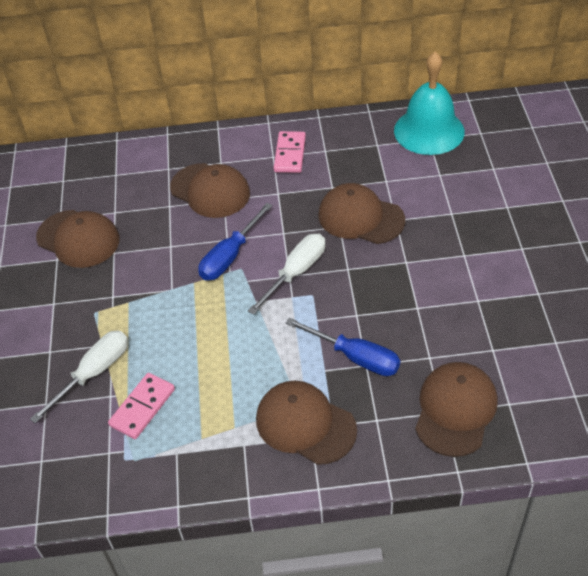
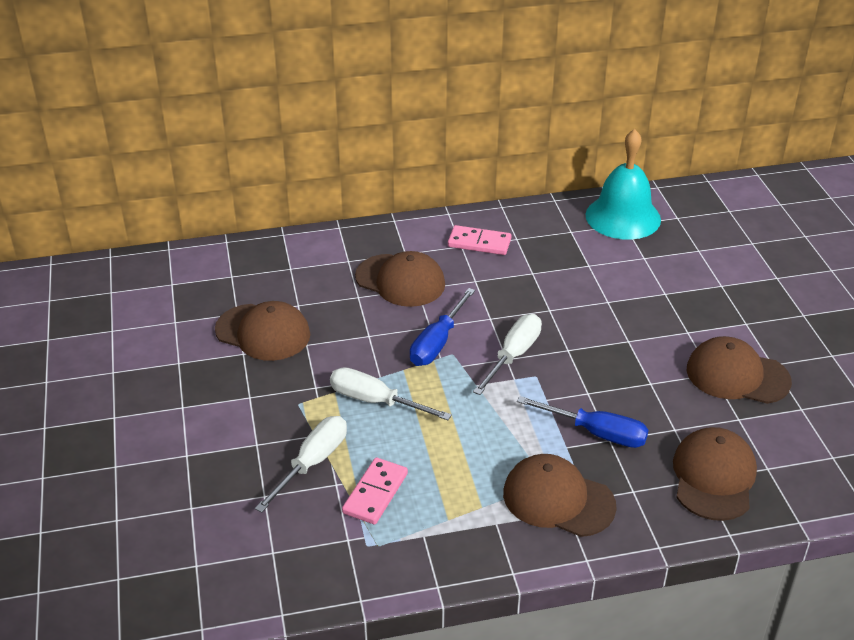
camera: 10 degrees left, 10 degrees down
pink domino [274,131,306,173] -> pink domino turned 75 degrees counterclockwise [448,225,512,255]
brown cap [318,183,405,244] -> brown cap moved to [687,336,792,404]
none -> white screwdriver [330,367,452,420]

